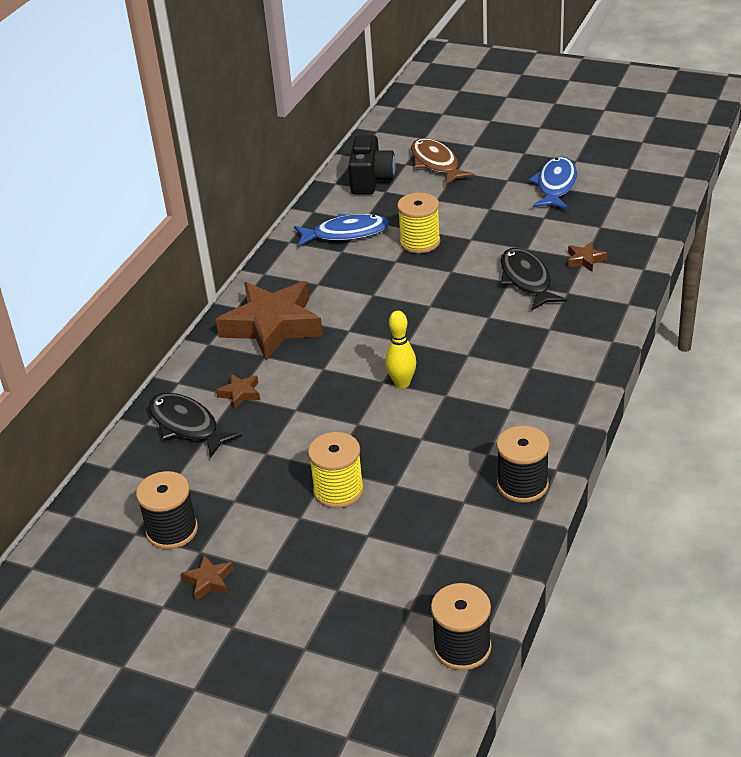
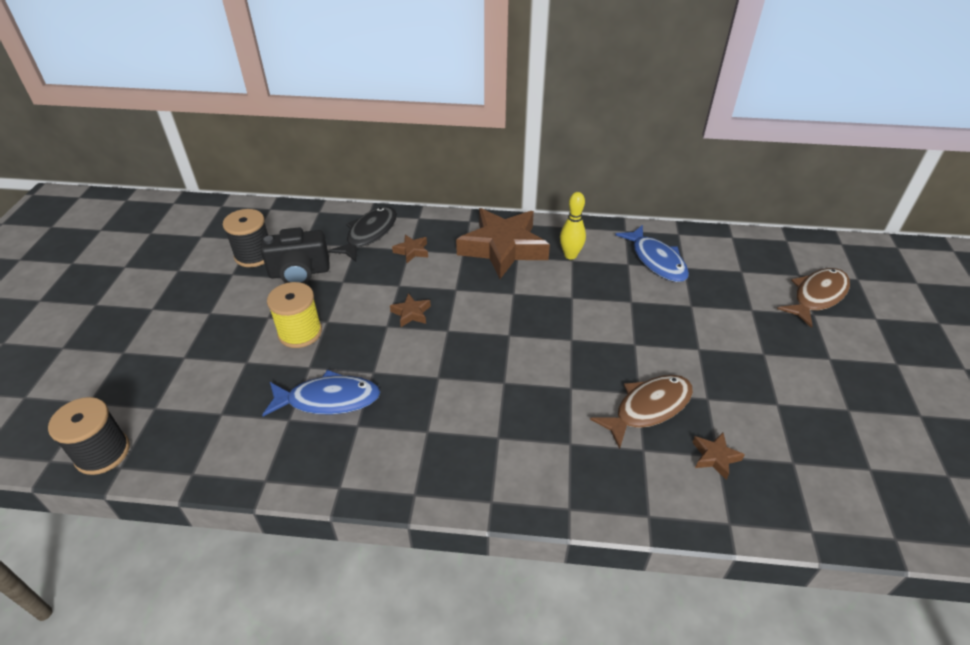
camera: 70 degrees right, 5 degrees up
brown star [181,554,234,601] -> brown star moved to [390,293,431,327]
black camera [348,135,396,195] -> black camera moved to [261,227,330,284]
yellow bowling pin [385,311,416,388] -> yellow bowling pin moved to [560,192,586,260]
yellow spool [397,193,440,253] -> none
black spool [496,426,550,503] -> none
black fish [501,248,567,310] -> brown fish [590,375,693,449]
blue fish [529,156,577,209] -> blue fish moved to [262,370,381,416]

